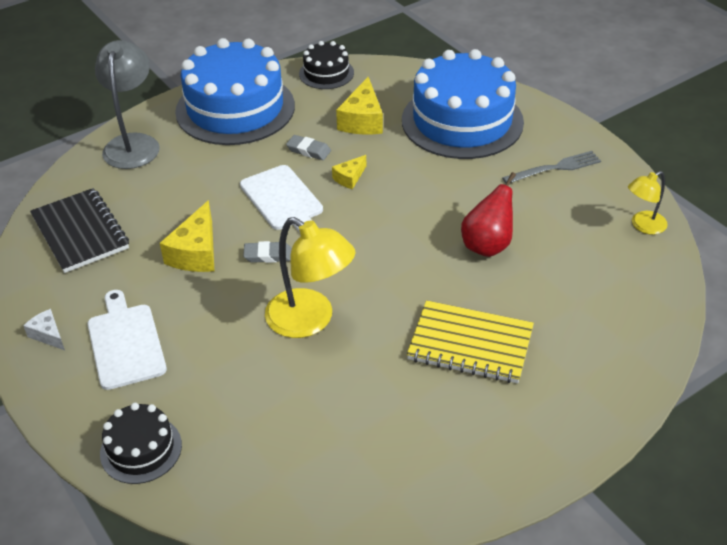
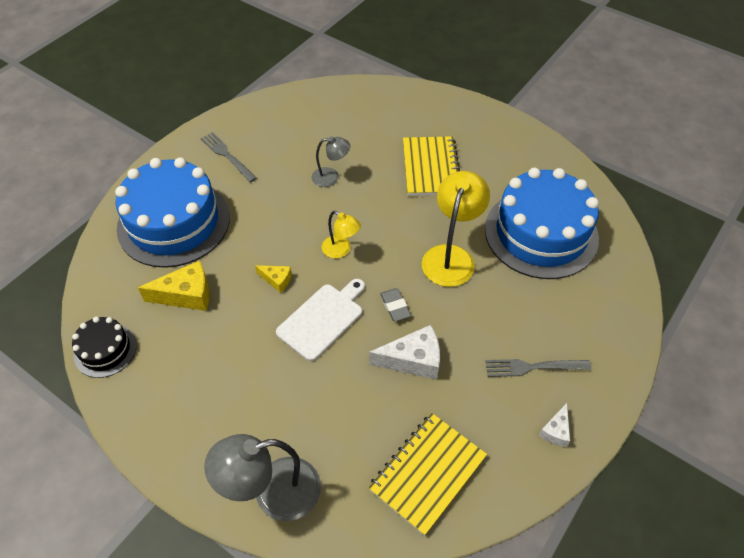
camera: 110 degrees left, 10 degrees up
black notebook [30,188,129,273] -> yellow notebook [368,413,487,536]
white cutting board [87,290,167,390] -> grey fork [485,359,592,377]
black cake [100,403,182,484] -> none
yellow cheese [160,200,214,272] -> white cheese [369,325,440,380]
blue cake [175,38,295,145] -> blue cake moved to [485,168,599,279]
grey eraser [286,135,331,160] -> none
red pear [461,172,516,257] -> grey lamp [312,136,350,187]
yellow lamp [628,171,668,235] -> yellow lamp moved to [322,211,361,258]

